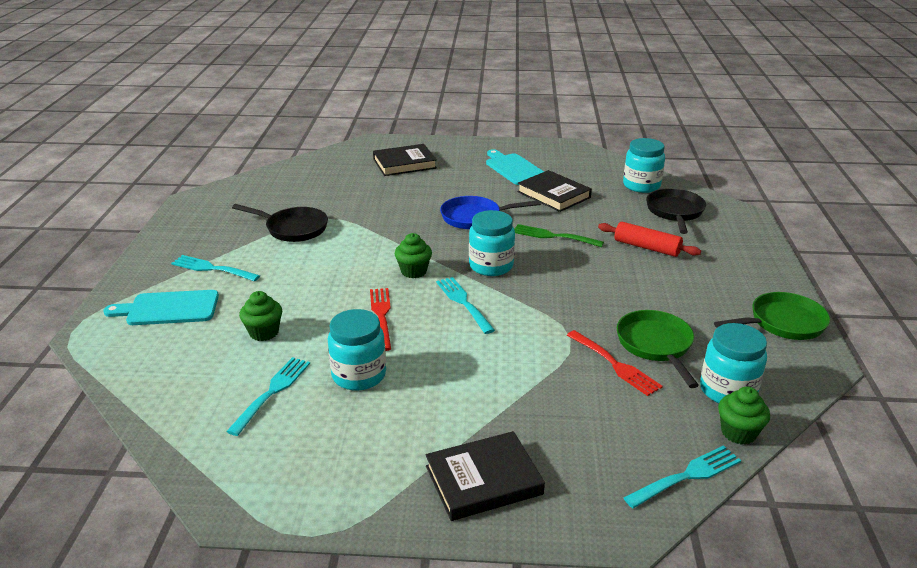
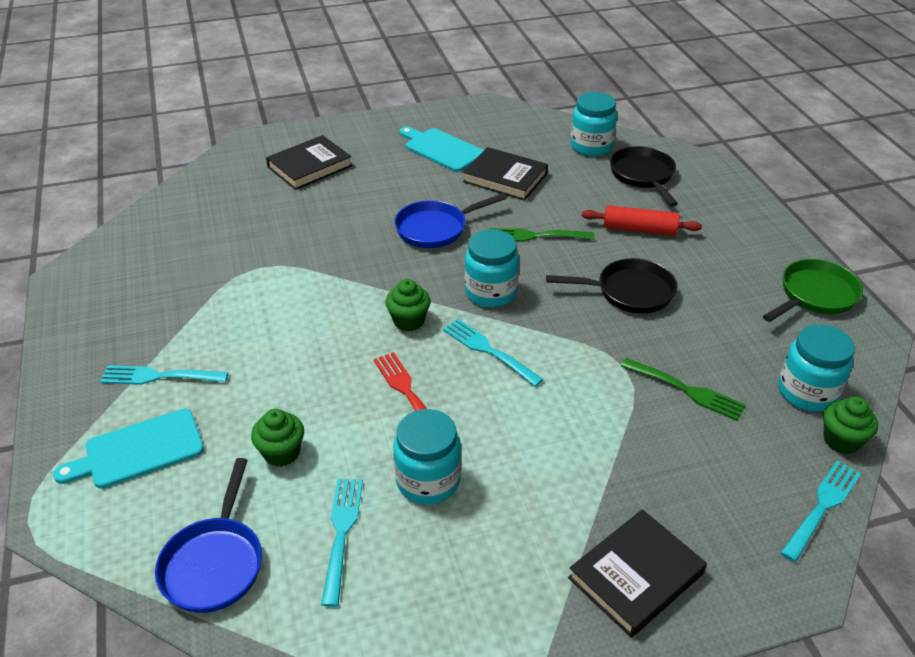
camera: 20 degrees left, 10 degrees up
black pan [232,204,328,242] -> black pan moved to [546,258,678,314]
red fork [567,330,663,396] -> green fork [621,358,746,421]
green pan [617,310,699,388] -> none
none -> blue pan [155,458,262,613]

